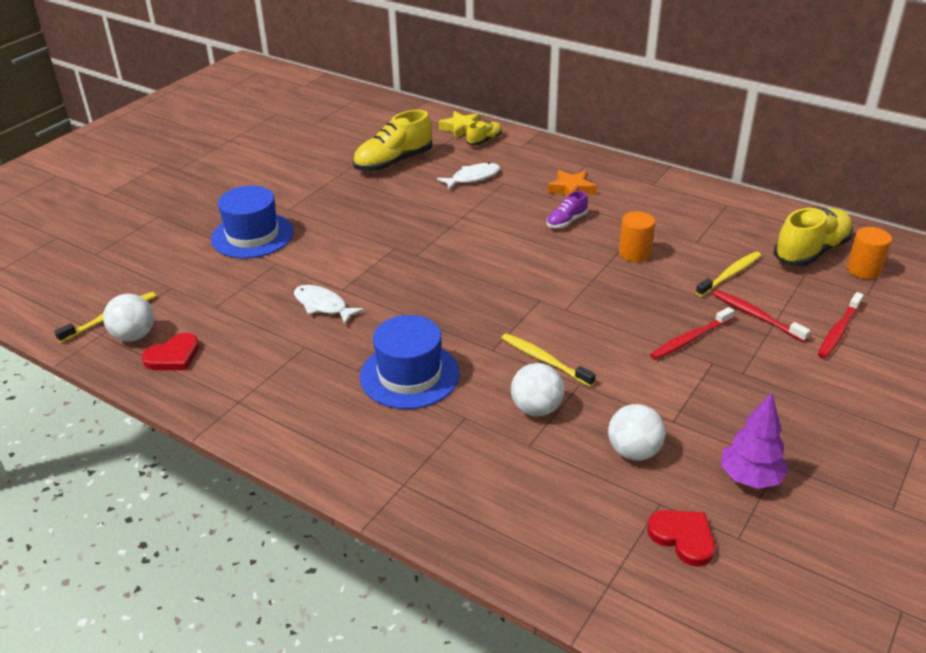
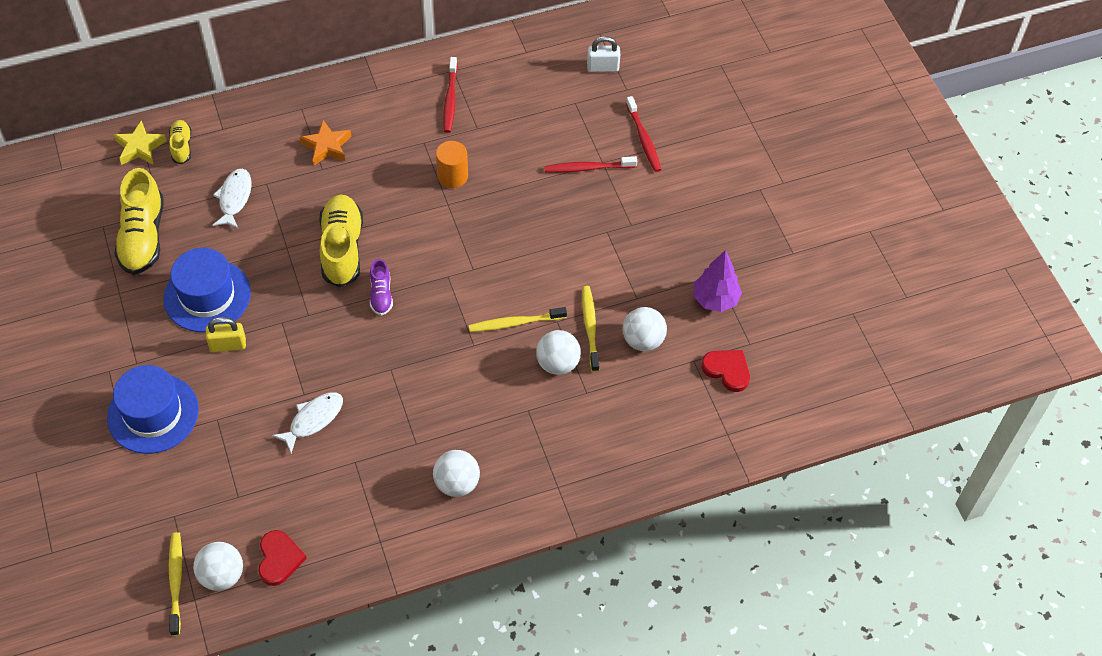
camera: 55 degrees left, 20 degrees up
white fish [294,285,364,324] -> white fish turned 150 degrees clockwise [272,392,343,453]
blue hat [360,315,460,409] -> blue hat moved to [164,248,251,332]
purple shoe [547,191,588,228] -> purple shoe moved to [370,259,393,315]
red heart [647,510,715,567] -> red heart turned 45 degrees clockwise [701,350,750,392]
red toothbrush [650,307,734,360] -> red toothbrush moved to [443,57,457,133]
yellow toothbrush [696,252,762,297] -> yellow toothbrush moved to [582,286,599,372]
yellow shoe [774,207,853,267] -> yellow shoe moved to [319,194,363,287]
orange cylinder [847,227,892,279] -> white padlock [587,36,620,72]
none -> yellow padlock [206,317,246,352]
none -> white ball [433,450,480,497]

